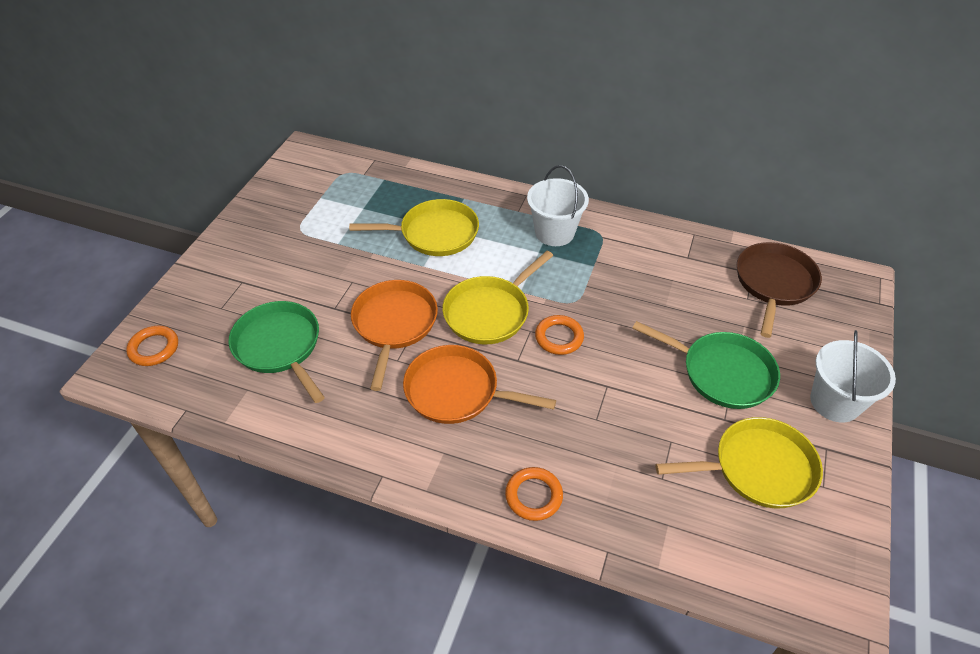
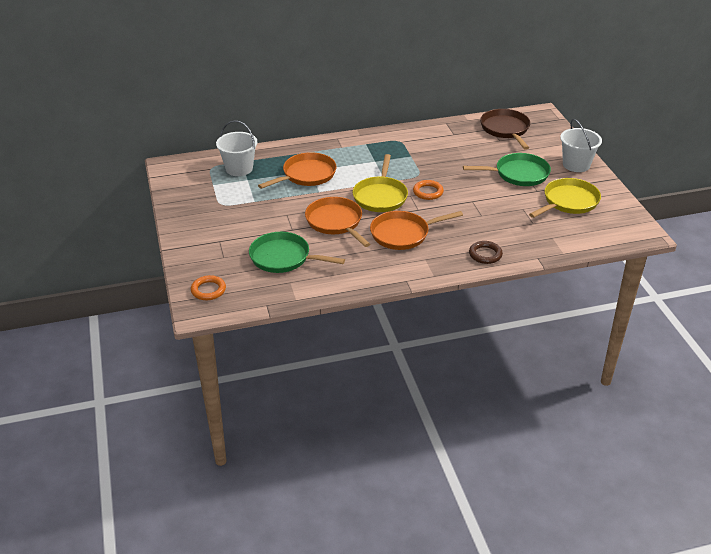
camera: 35 degrees left, 10 degrees down
yellow pan [349,199,479,256] -> orange pan [258,152,337,189]
orange ring [505,467,563,521] -> brown ring [469,241,503,264]
white bucket [527,165,589,246] -> white bucket moved to [216,120,257,176]

